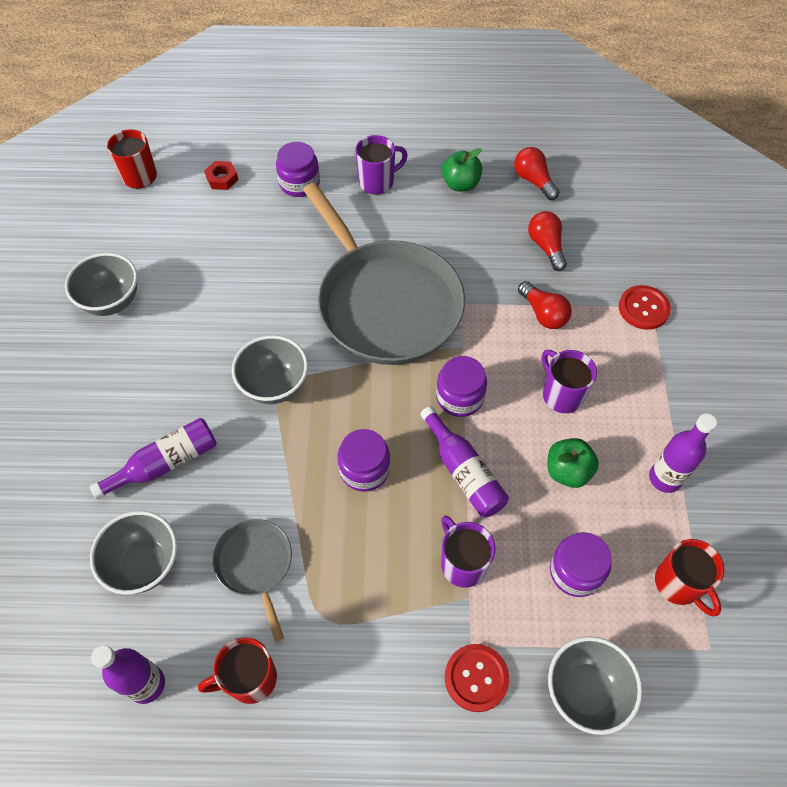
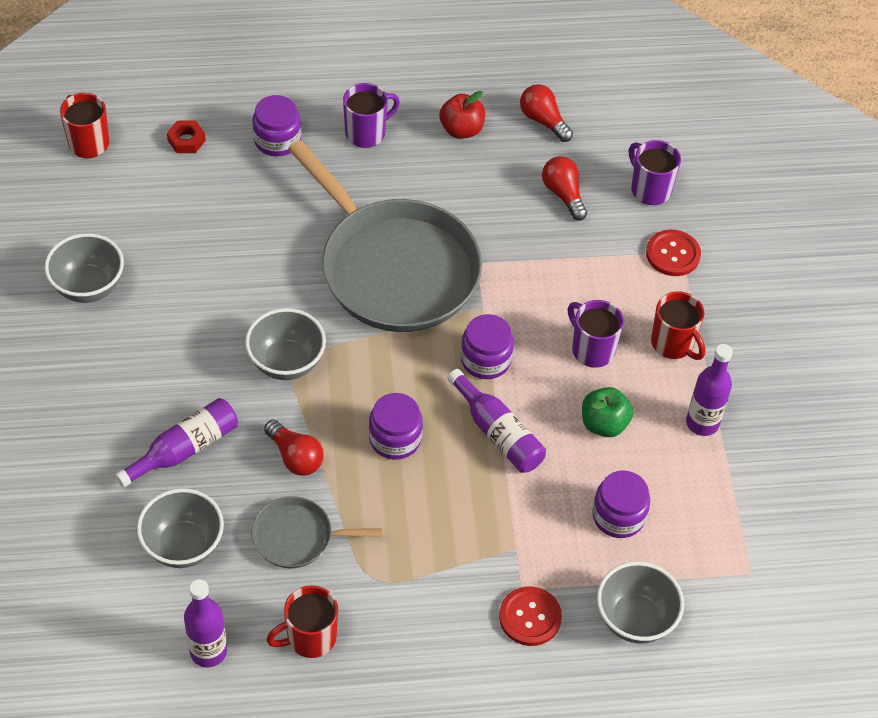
camera: 10 degrees left, 5 degrees down
grey pan [213,519,292,642] -> grey pan turned 60 degrees counterclockwise [251,496,383,568]
purple mug [441,515,495,588] -> purple mug moved to [629,140,681,205]
green apple [442,148,482,191] -> red apple [439,91,485,139]
red light bulb [518,281,572,329] -> red light bulb moved to [264,420,324,476]
red mug [655,539,724,616] -> red mug moved to [651,291,705,360]

